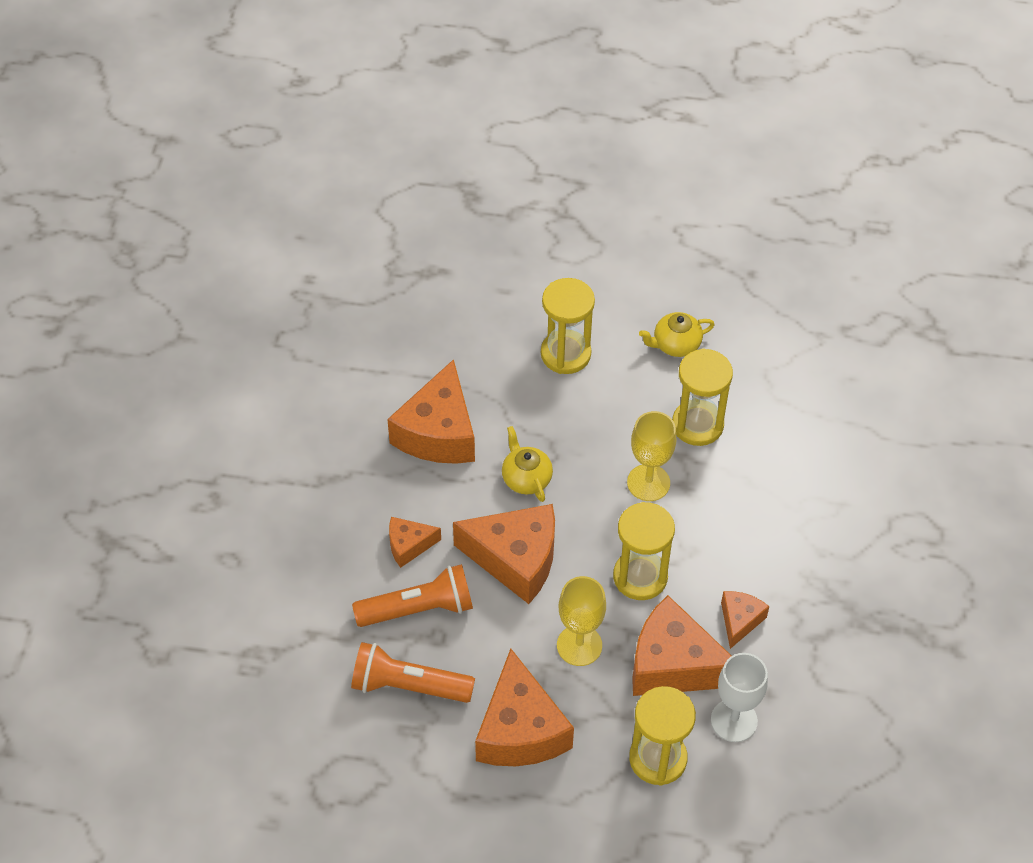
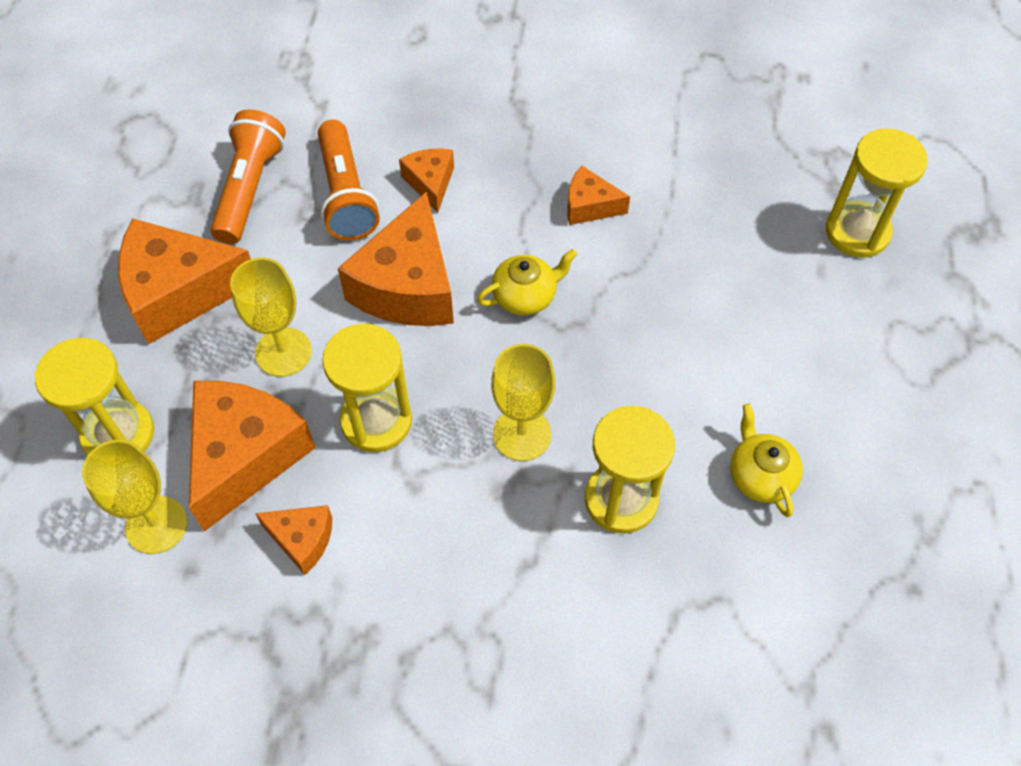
camera: 90 degrees right, 5 degrees up
orange cheese [388,359,475,464] -> orange cheese [567,166,630,225], size x0.51
yellow hourglass [541,278,595,374] -> yellow hourglass moved to [826,128,928,258]
white goblet [711,653,768,742] -> yellow goblet [82,439,187,554]

